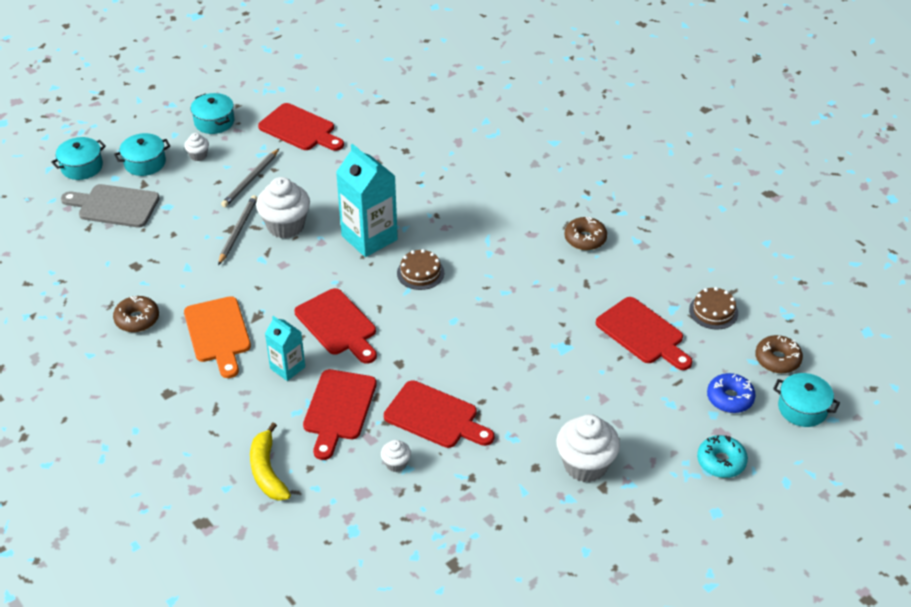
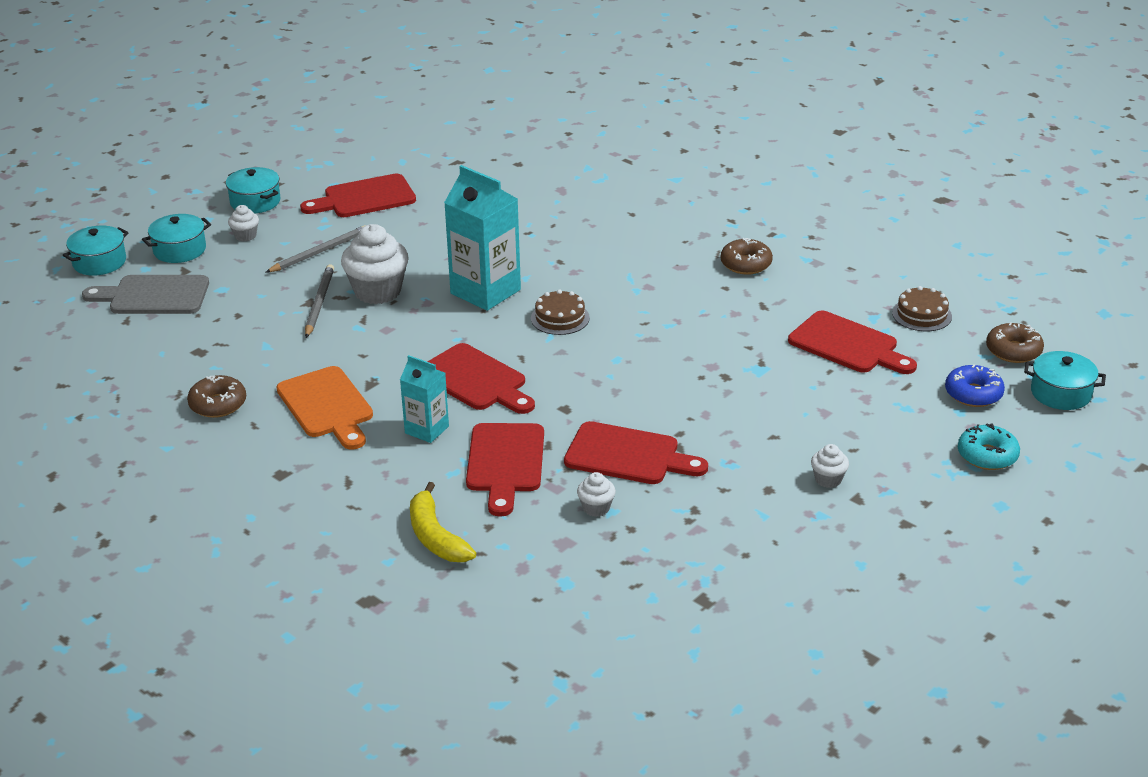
camera: 10 degrees left, 10 degrees down
grey pencil [221,149,279,207] -> grey pencil turned 150 degrees counterclockwise [265,225,366,273]
red cutting board [258,103,344,151] -> red cutting board turned 135 degrees clockwise [300,174,416,217]
white cupcake [556,414,620,482] -> white cupcake [811,444,849,488], size x0.48

